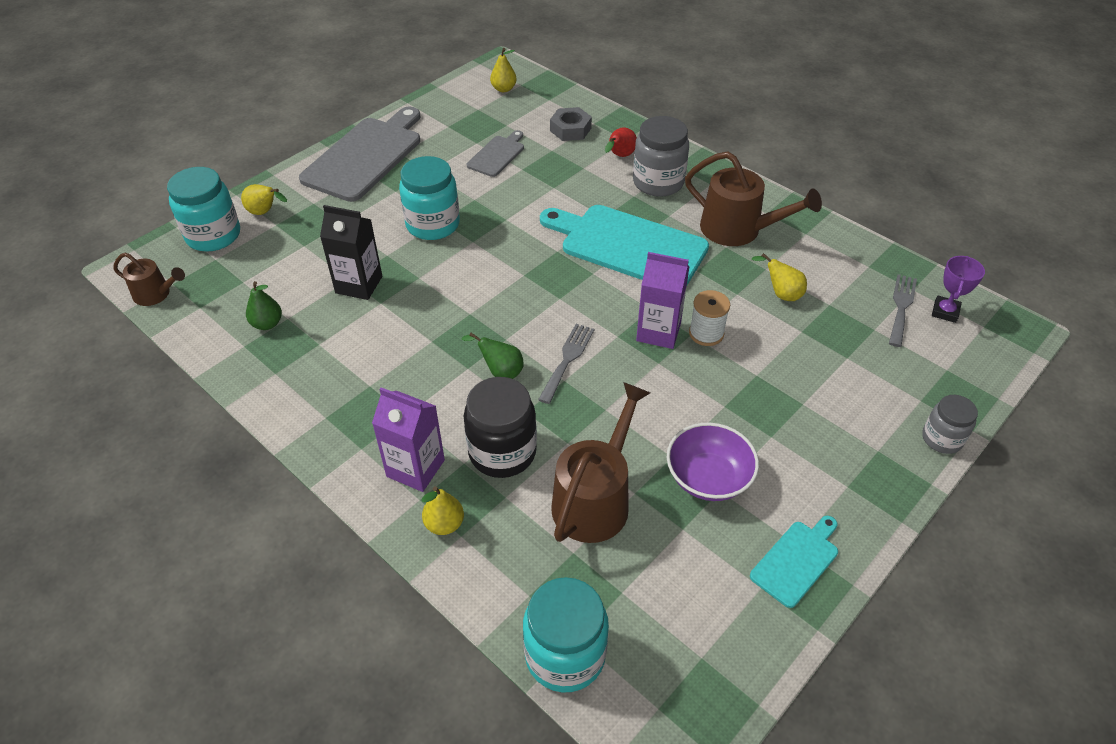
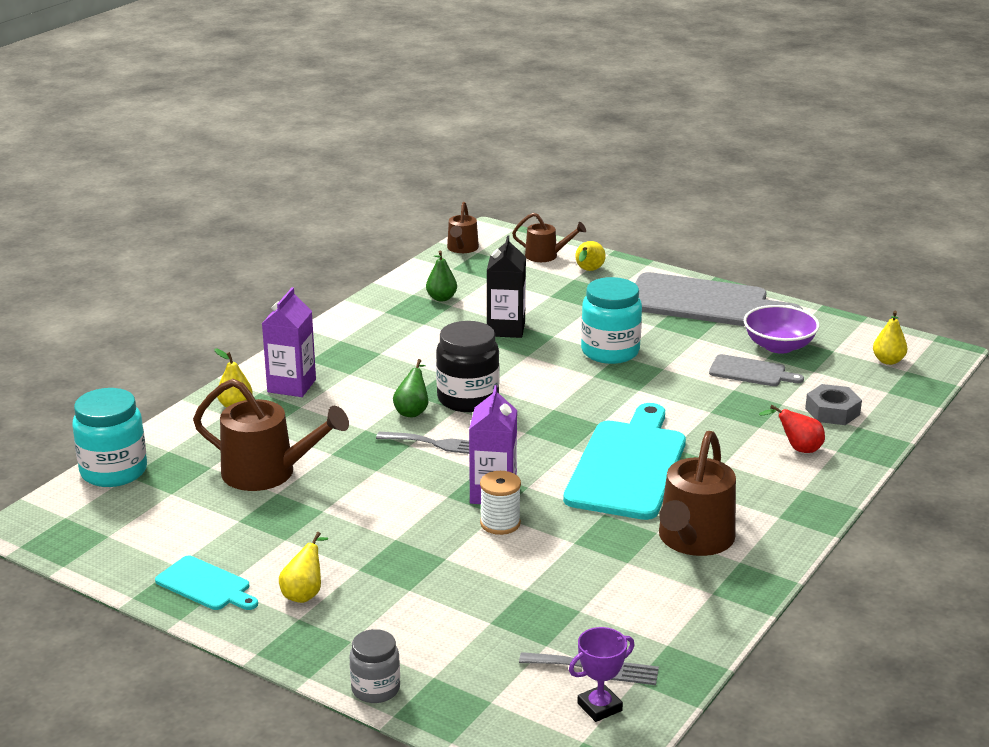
camera: 80 degrees right, 20 degrees down
turquoise jar [167,167,240,252] -> brown watering can [512,213,586,262]
black jar [464,377,537,478] -> black jar moved to [436,321,500,412]
grey jar [633,116,689,197] -> none
purple bowl [667,423,759,501] -> purple bowl moved to [744,305,820,354]
yellow pear [752,253,807,301] -> yellow pear moved to [279,532,329,603]
purple trophy [932,256,985,323] -> purple trophy turned 45 degrees counterclockwise [569,627,635,722]

